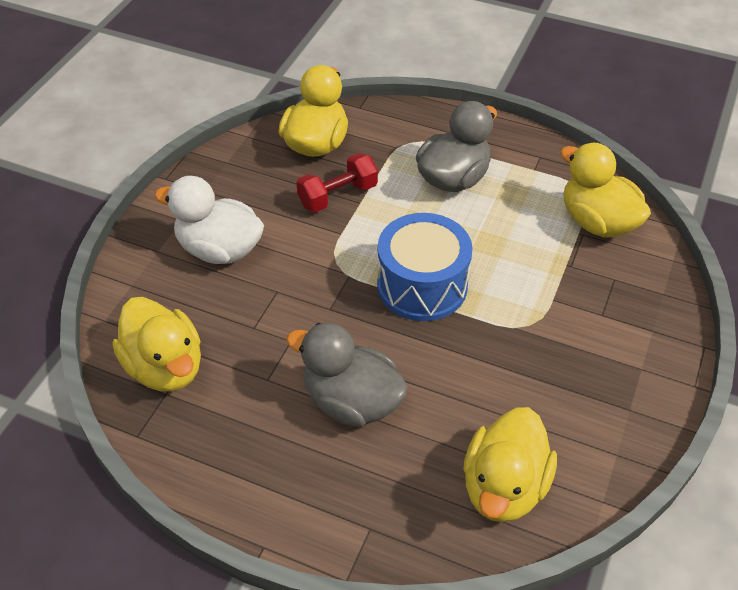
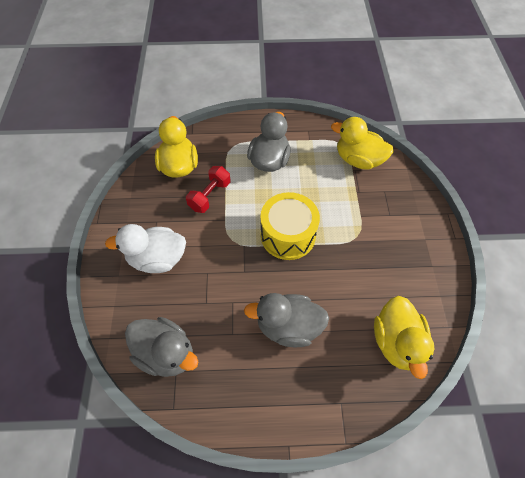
camera: 25 degrees left, 10 degrees up
yellow duck [113,297,201,391] -> grey duck [125,317,198,377]
blue drum [377,213,472,321] -> yellow drum [260,192,320,260]

